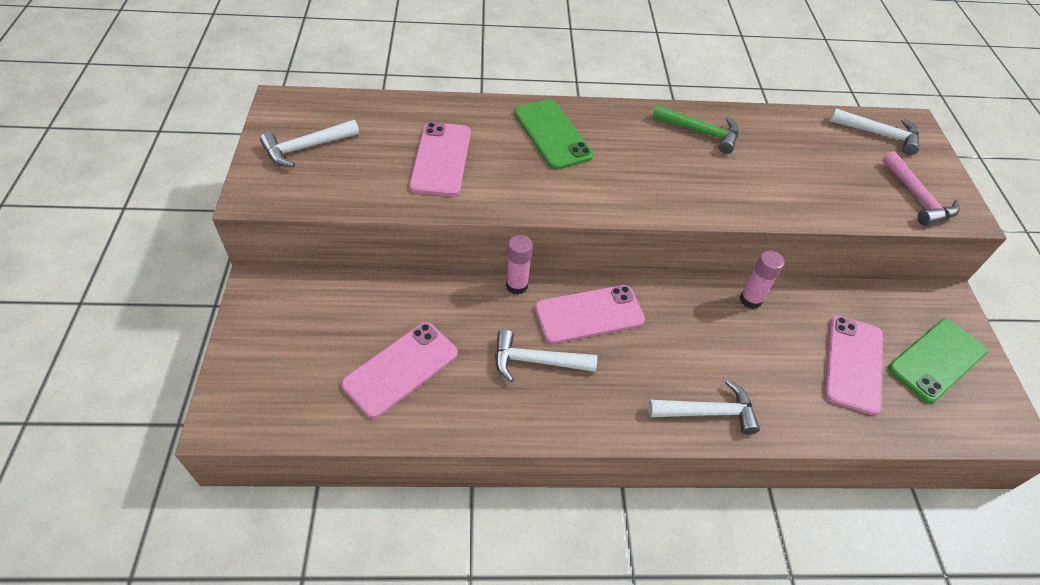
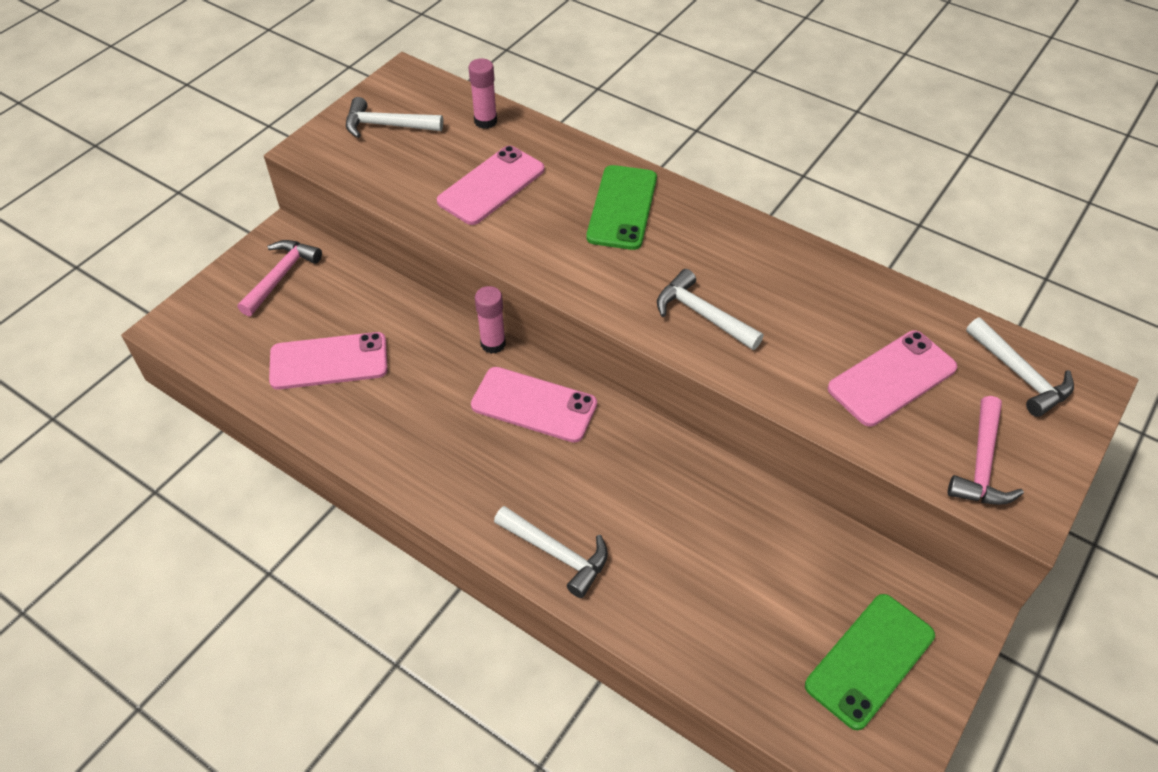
camera: 40 degrees right, 0 degrees up
white hammer [495,329,597,382] -> white hammer moved to [657,269,764,350]
green hammer [652,105,739,154] -> none
pink glue stick [740,251,785,309] -> pink glue stick moved to [469,58,497,129]
pink phone [824,315,883,415] -> pink phone moved to [827,331,957,427]
green phone [888,319,987,403] -> green phone turned 45 degrees counterclockwise [805,594,935,730]
none -> pink hammer [238,240,322,316]

